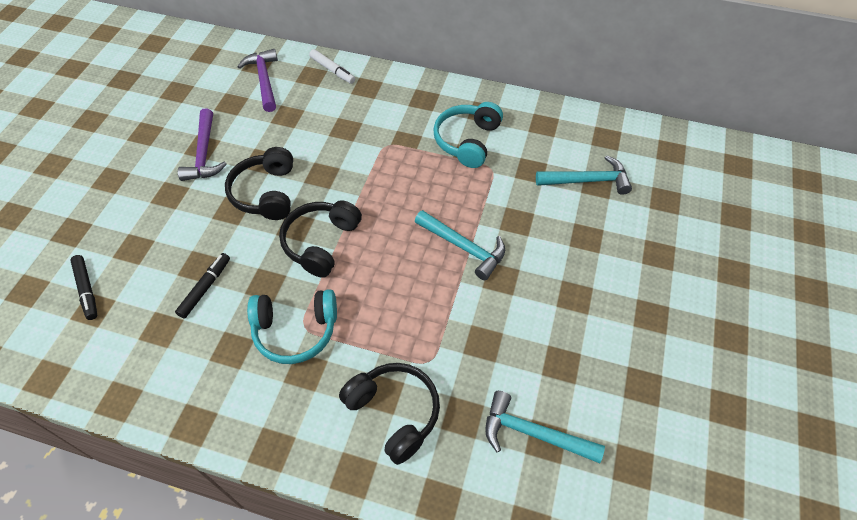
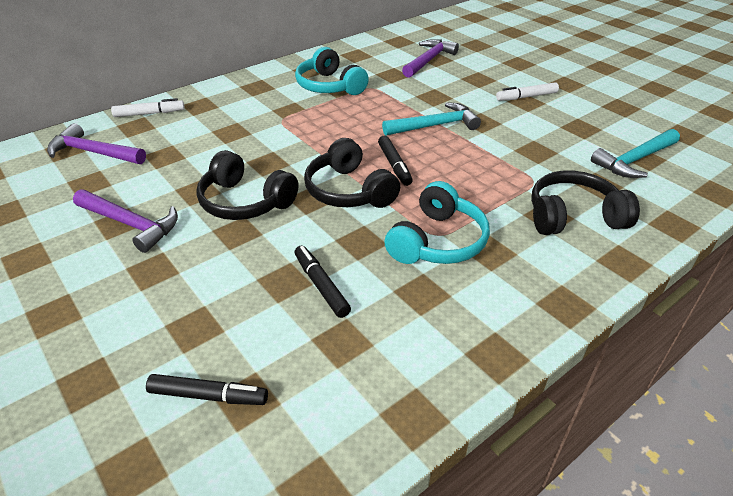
camera: 55 degrees left, 15 degrees down
turquoise hammer [536,155,632,195] -> purple hammer [402,39,459,78]
none -> black marker [378,136,413,186]
none -> white marker [496,82,559,101]

